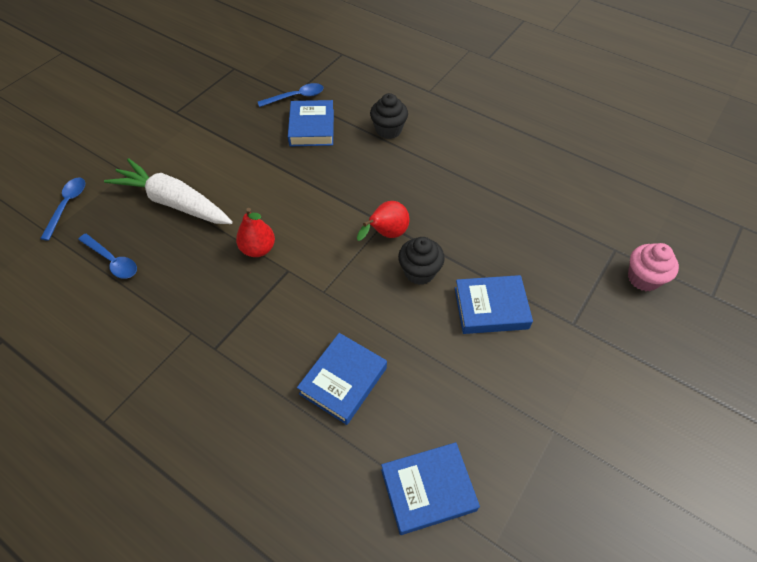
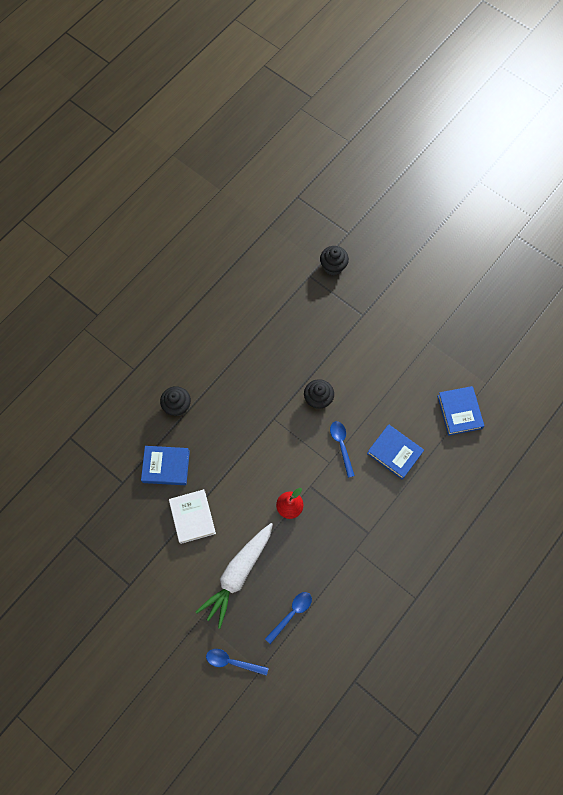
camera: 85 degrees left, 15 degrees up
blue spoon [258,83,324,107] -> blue spoon moved to [330,421,355,478]
red pear [357,201,410,241] -> none
blue book [455,275,533,334] -> none
pink cupcake [628,243,679,291] -> black cupcake [320,246,349,275]
none -> white book [169,489,216,544]

